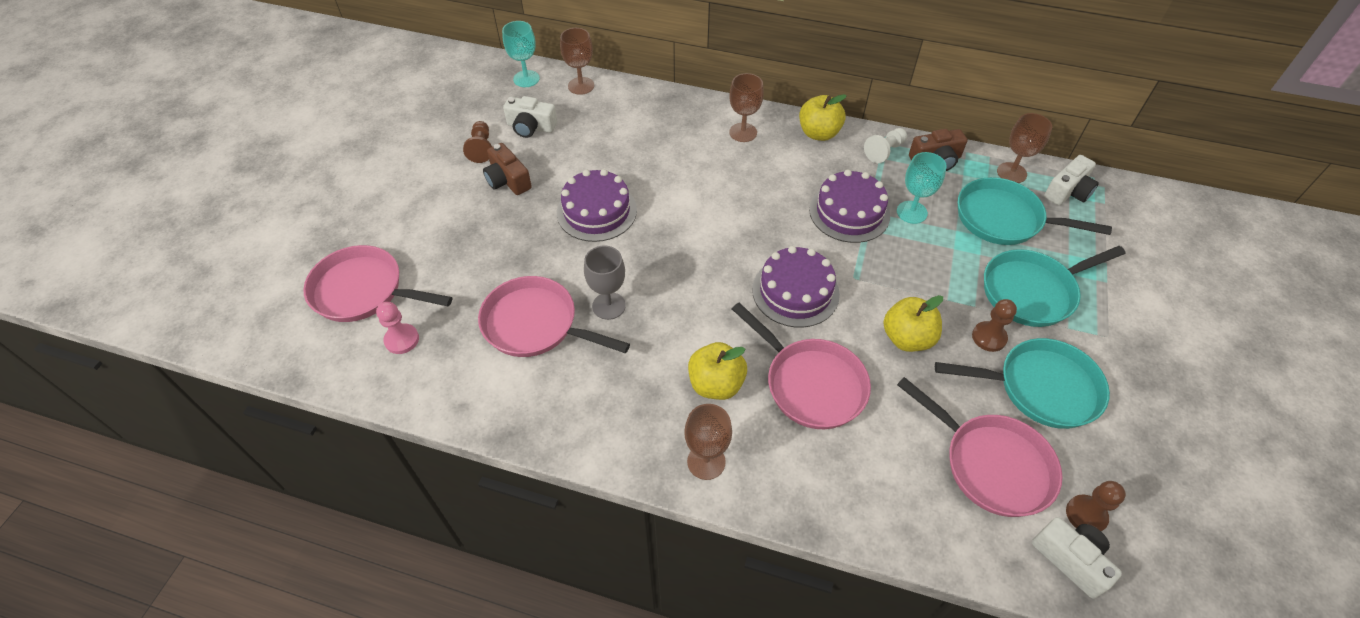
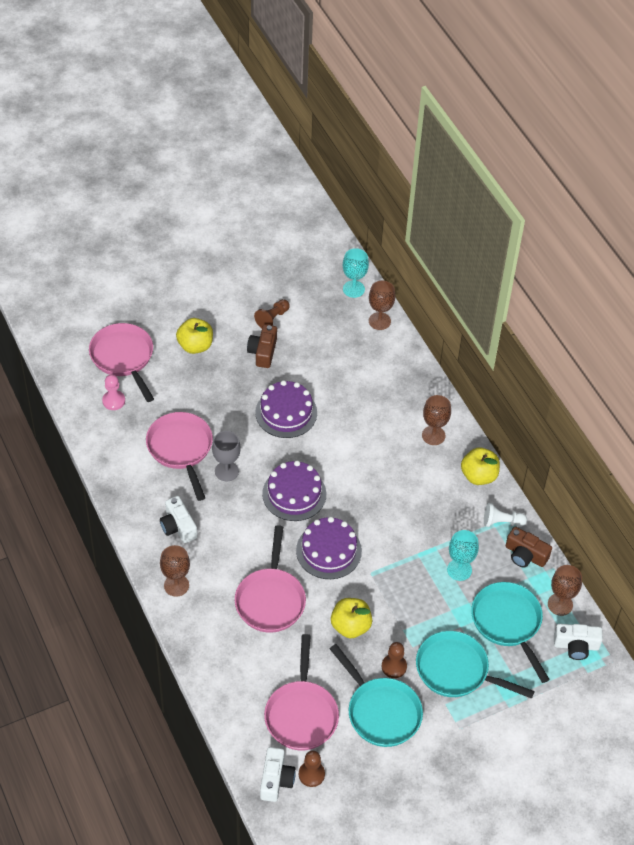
camera: 45 degrees right, 0 degrees up
white camera [503,96,557,138] -> white camera moved to [160,496,197,543]
yellow apple [688,342,747,400] -> yellow apple moved to [176,318,213,354]
purple cake [809,169,890,243] -> purple cake moved to [262,460,326,521]

